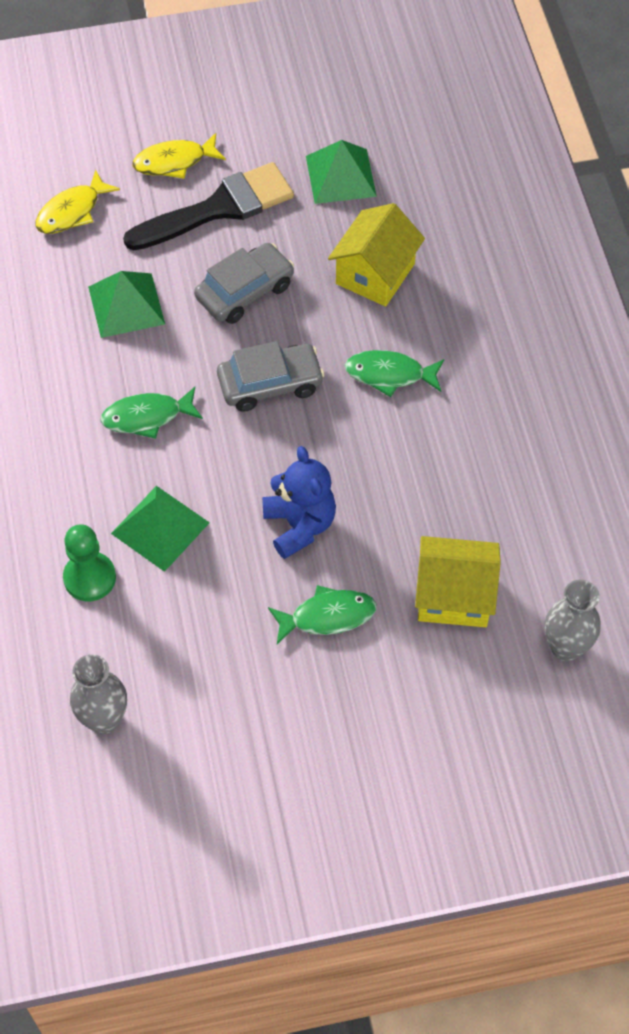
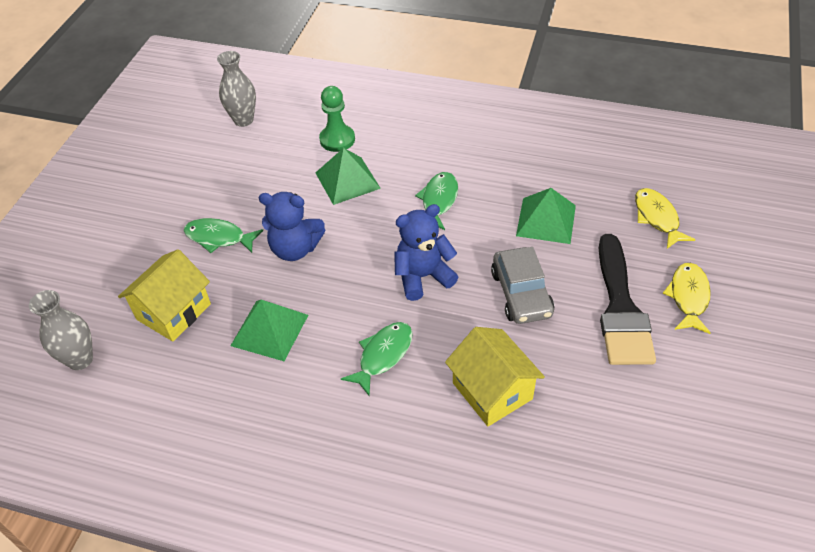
camera: 120 degrees right, 10 degrees down
grey car [217,341,325,412] -> blue teddy bear [394,204,458,301]
green fish [268,585,376,644] -> green fish turned 90 degrees clockwise [184,218,263,253]
green pyramid [306,140,377,204] -> green pyramid moved to [231,300,308,361]

